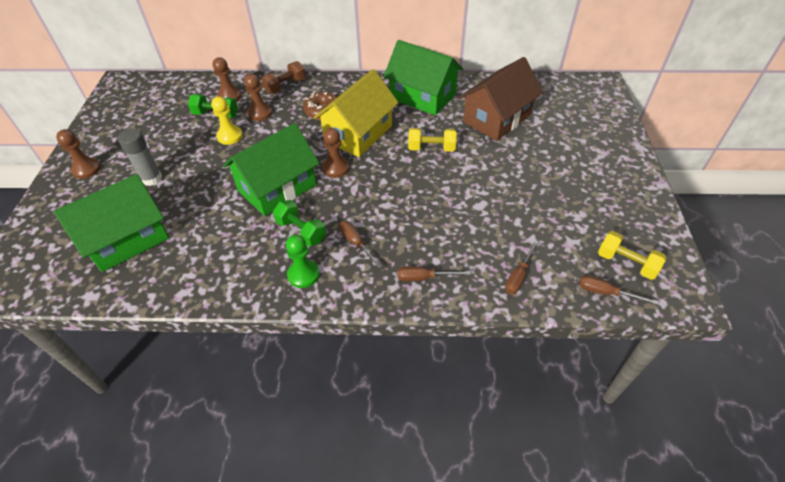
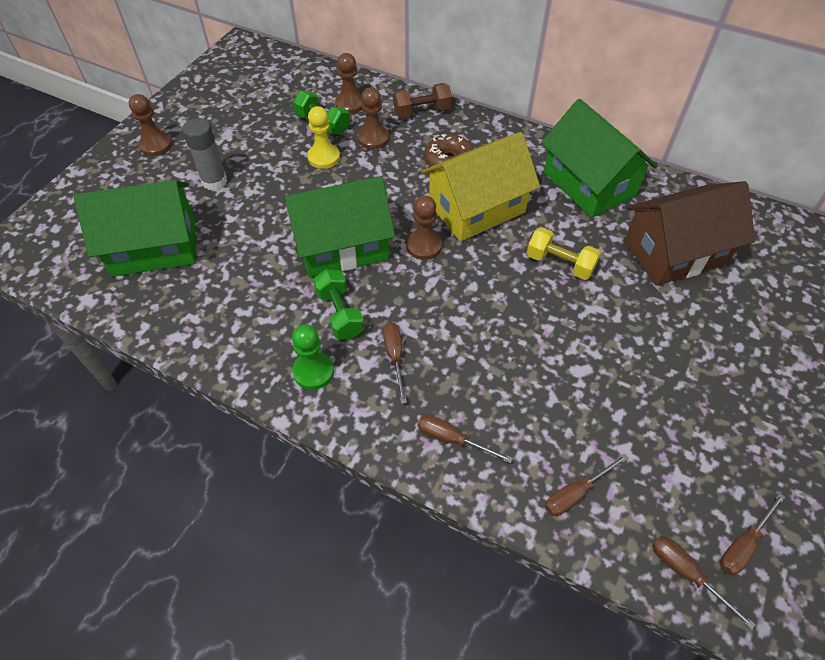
camera: 25 degrees right, 5 degrees up
yellow dumbbell [598,231,667,280] -> brown screwdriver [720,493,785,575]

